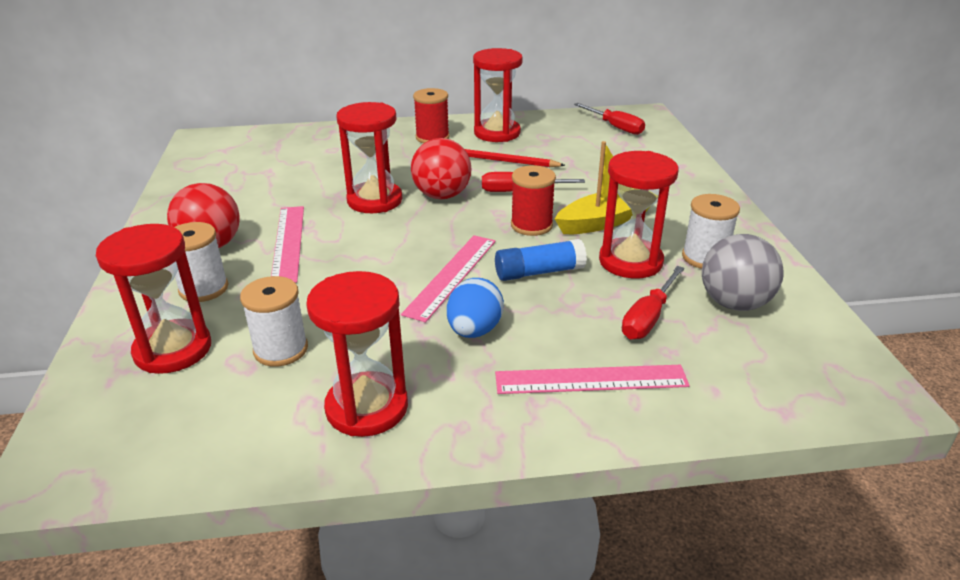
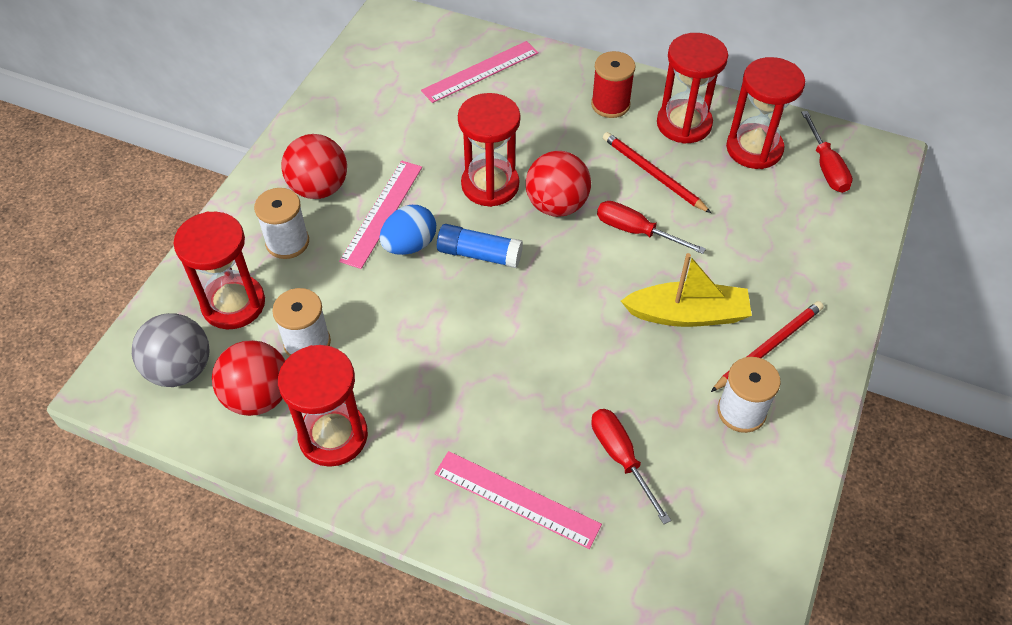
camera: 30 degrees right, 20 degrees up
pink ruler [401,235,496,322] -> pink ruler moved to [421,41,539,103]
blue egg [447,278,504,338] -> blue egg moved to [380,205,436,255]
blue glue stick [495,239,587,281] -> blue glue stick moved to [437,224,523,268]
red spool [511,165,556,236] -> none
red hourglass [599,151,679,278] -> red hourglass moved to [726,57,805,169]
red screwdriver [622,266,685,340] -> red screwdriver turned 90 degrees clockwise [591,409,671,524]
grey ball [702,234,784,311] -> grey ball moved to [132,313,209,387]
none -> red ball [212,340,285,416]
none -> red pencil [711,301,824,392]

